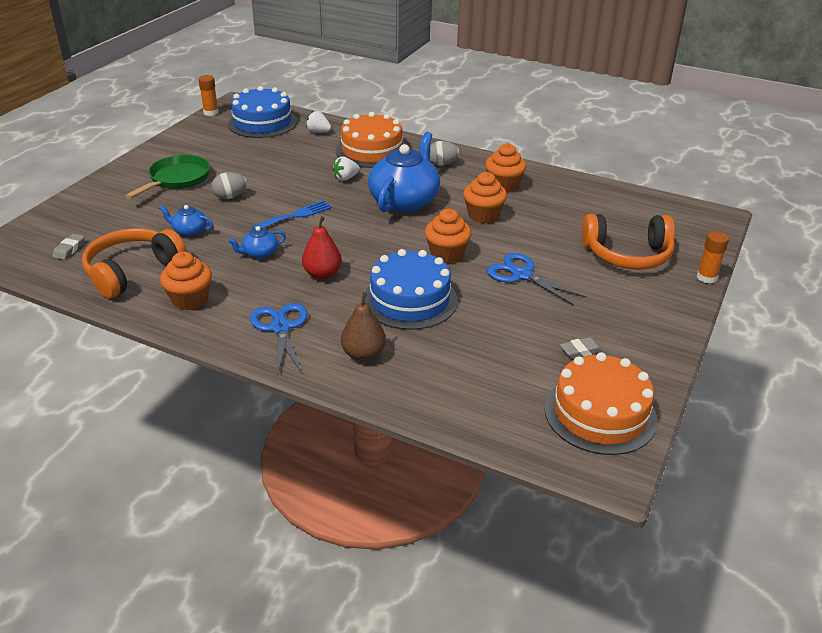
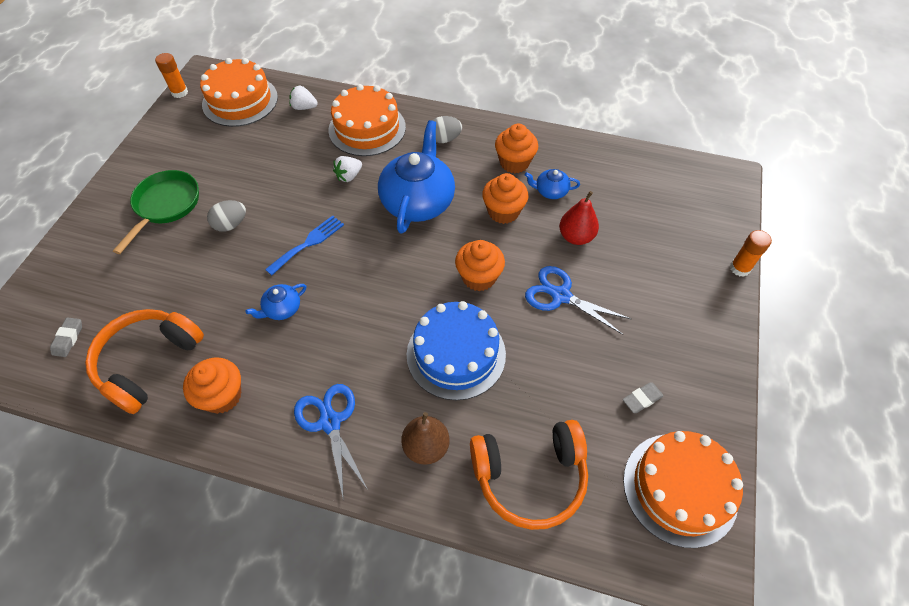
camera: 10 degrees left, 20 degrees up
blue teapot [159,205,213,236] -> blue teapot moved to [525,169,580,199]
blue cake [228,86,297,138] -> orange cake [200,58,278,127]
red pear [302,216,342,280] -> red pear moved to [559,191,599,245]
orange headphones [582,214,675,270] -> orange headphones moved to [470,420,588,530]

